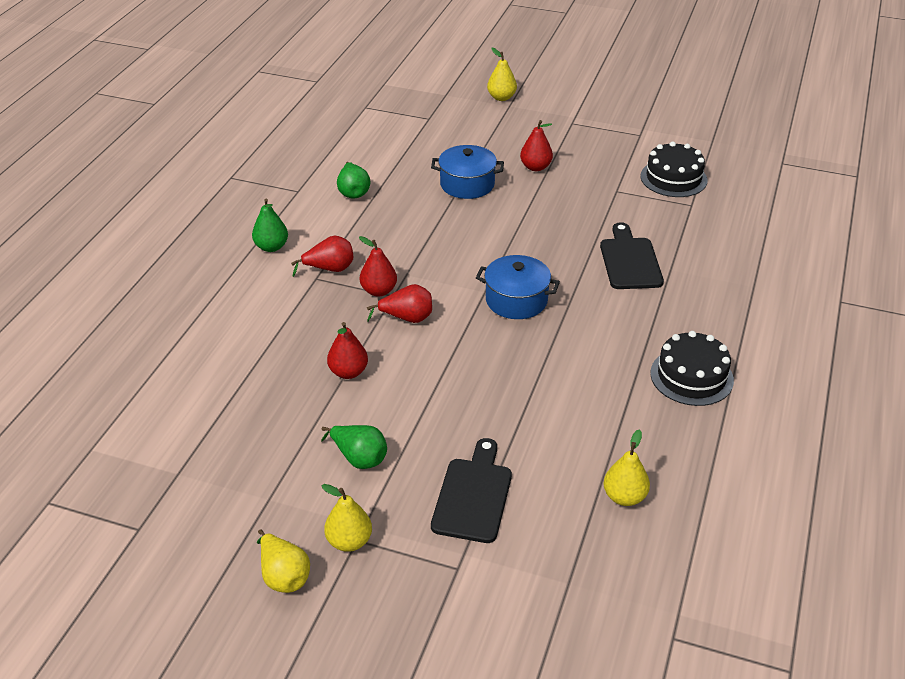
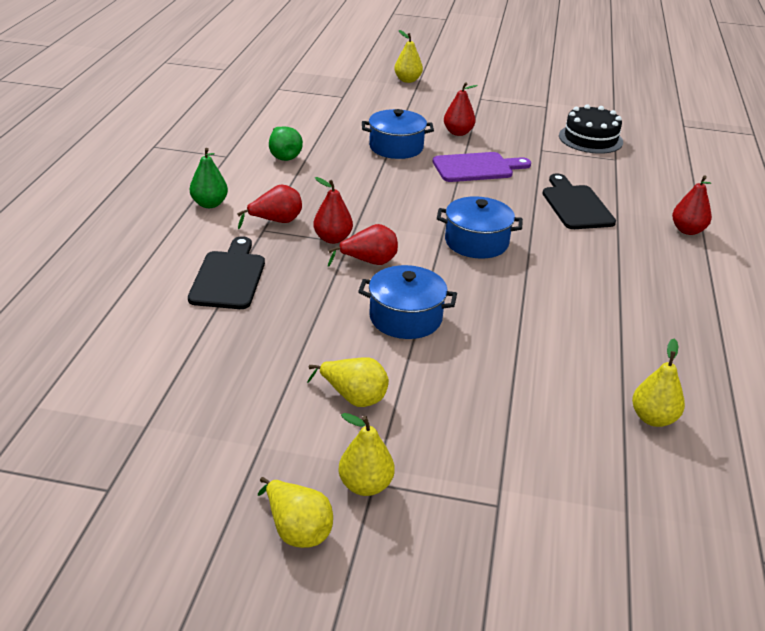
camera: 10 degrees left, 5 degrees down
green pear [321,425,387,469] -> yellow pear [307,357,389,407]
red pear [327,322,368,379] -> red pear moved to [672,175,712,235]
black cutting board [431,438,512,543] -> black cutting board moved to [188,236,265,309]
black cake [650,331,734,406] -> none
none -> blue pot [358,265,457,339]
none -> purple cutting board [433,152,531,182]

